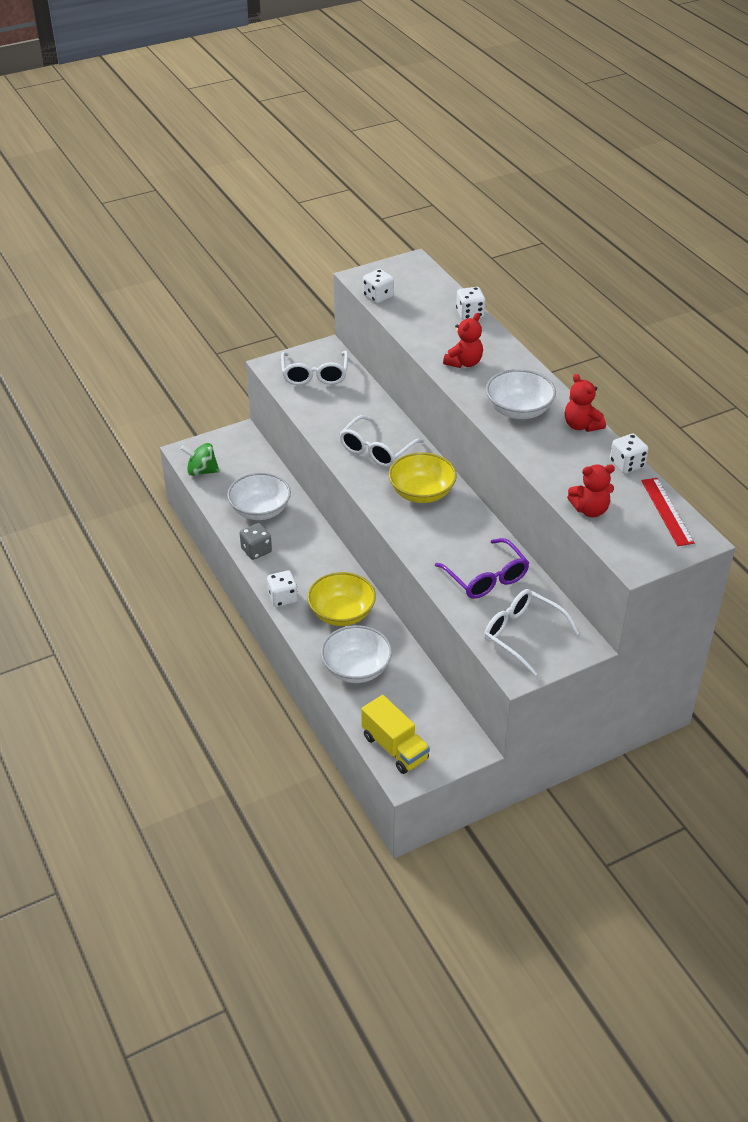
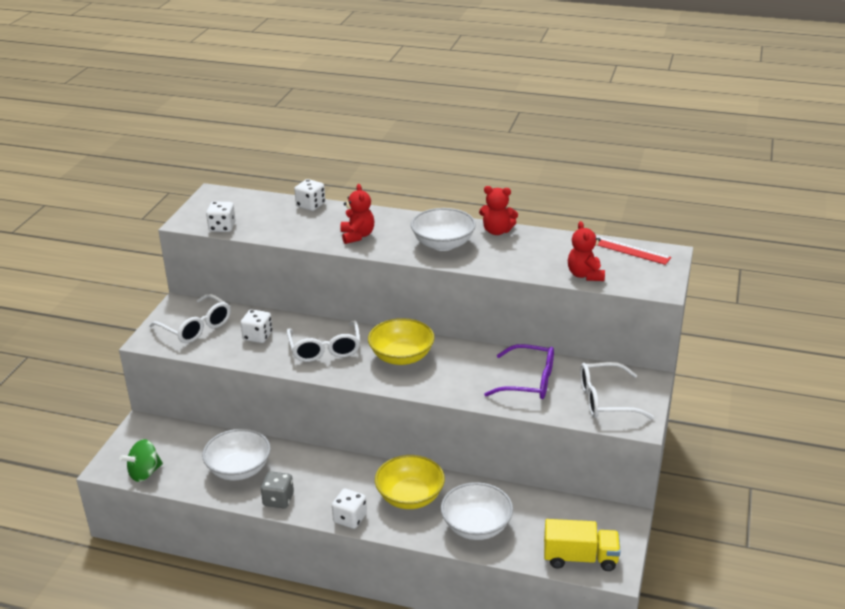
camera: 45 degrees left, 10 degrees down
red teddy bear [567,464,615,517] -> red teddy bear turned 135 degrees clockwise [568,221,605,281]
white dice [610,434,648,474] -> white dice moved to [240,309,272,343]

